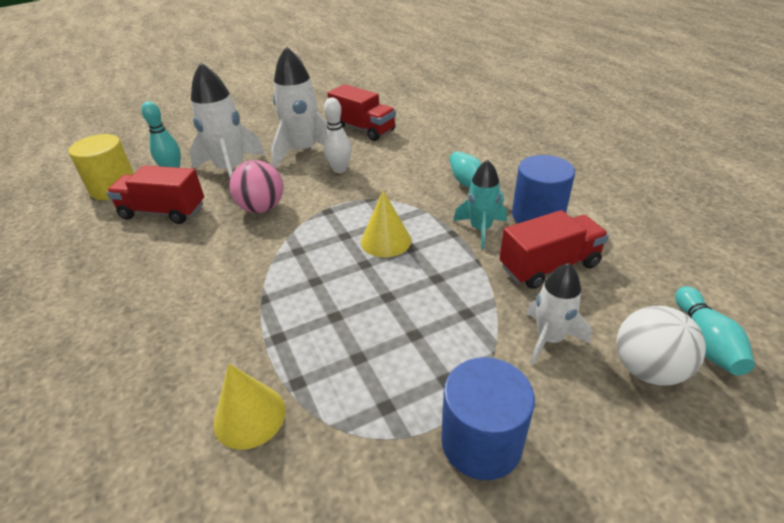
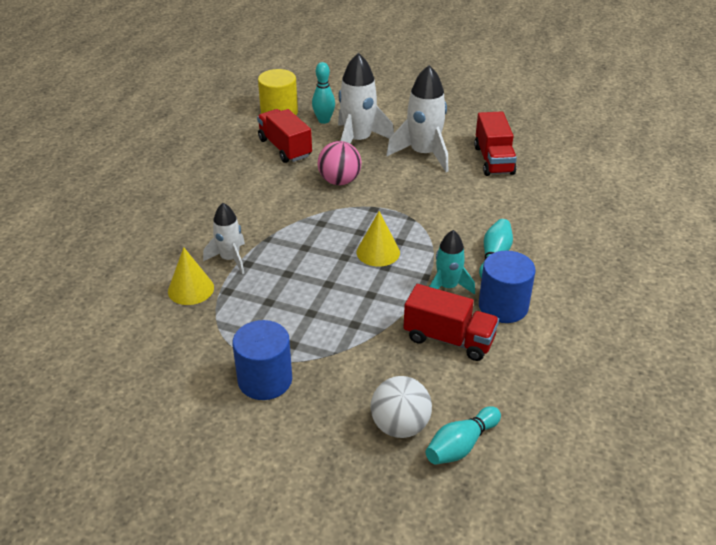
camera: 45 degrees right, 0 degrees up
white bowling pin [323,98,351,173] -> none
white rocket [526,263,592,365] -> white rocket moved to [203,203,245,274]

